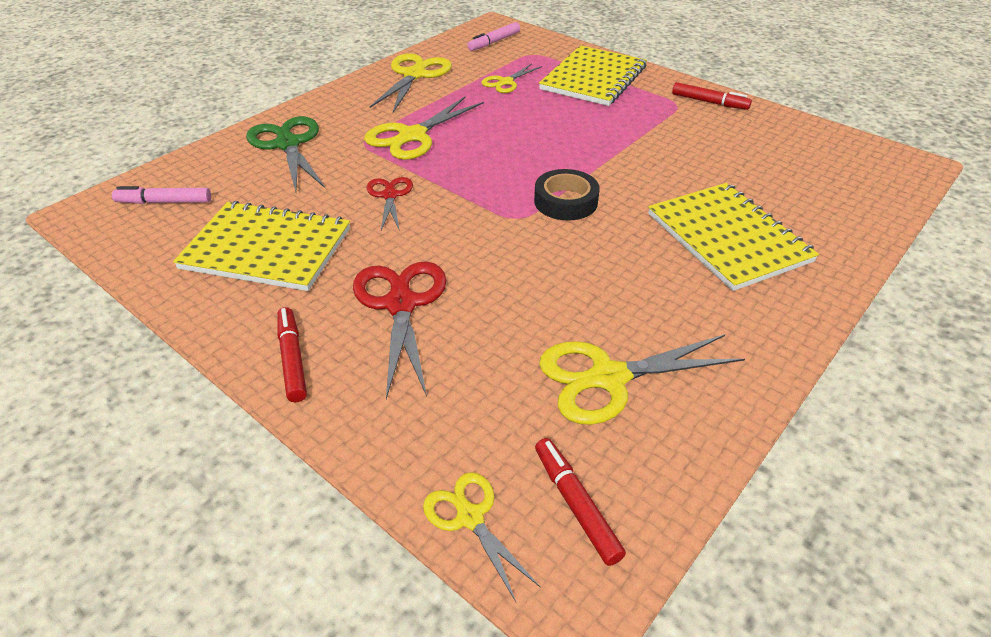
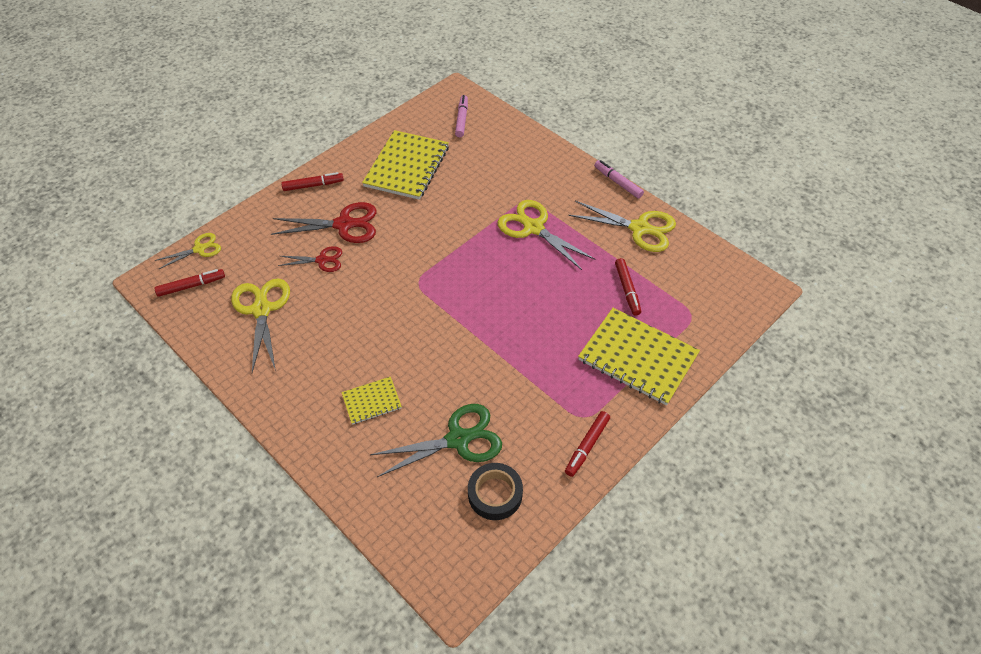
camera: 95 degrees right, 10 degrees up
green scissors [246,116,326,191] -> green scissors moved to [370,404,502,477]
red scissors [366,177,413,231] -> red scissors moved to [278,246,342,272]
pink marker [468,22,520,51] -> pink marker moved to [594,160,644,198]
yellow scissors [481,63,542,93] -> red marker [615,258,641,316]
black tape [534,169,600,221] -> black tape moved to [468,463,523,520]
yellow notebook [648,183,819,291] -> yellow notebook [341,377,402,425], size x0.51

